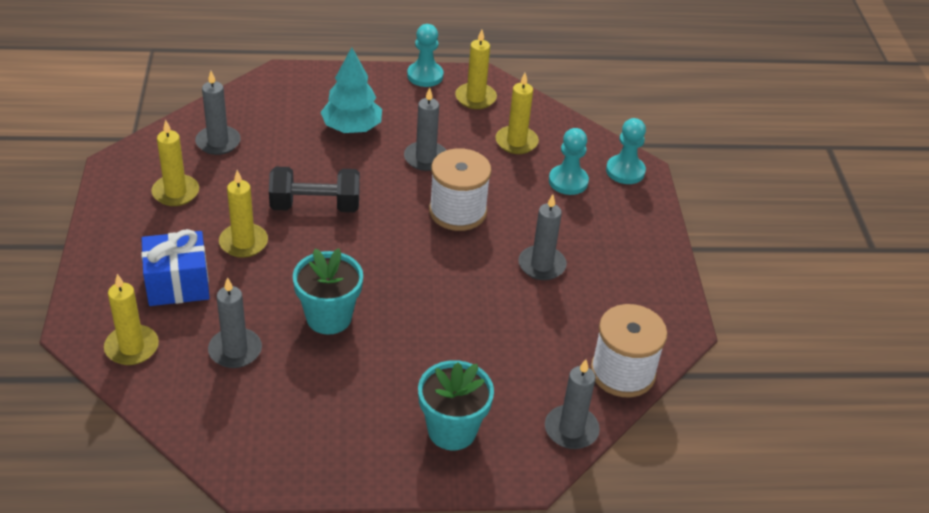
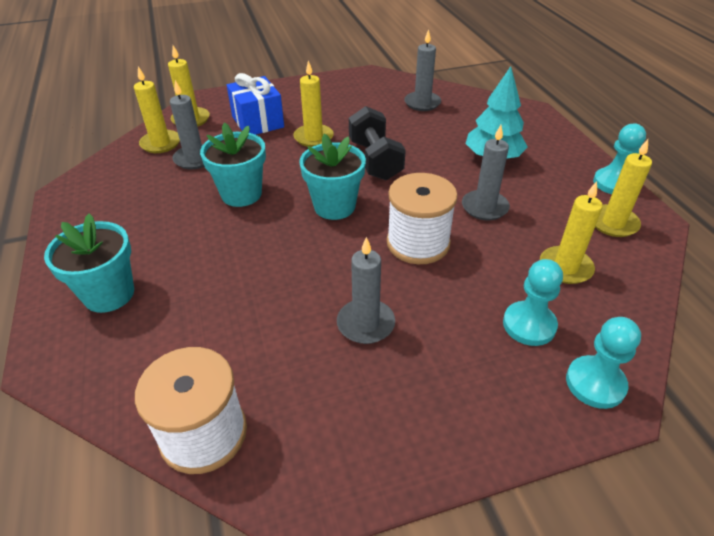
camera: 80 degrees right, 0 degrees up
yellow candle [151,120,199,206] -> yellow candle moved to [134,66,180,153]
grey candle [545,359,600,449] -> none
none -> turquoise flower pot [299,134,366,220]

